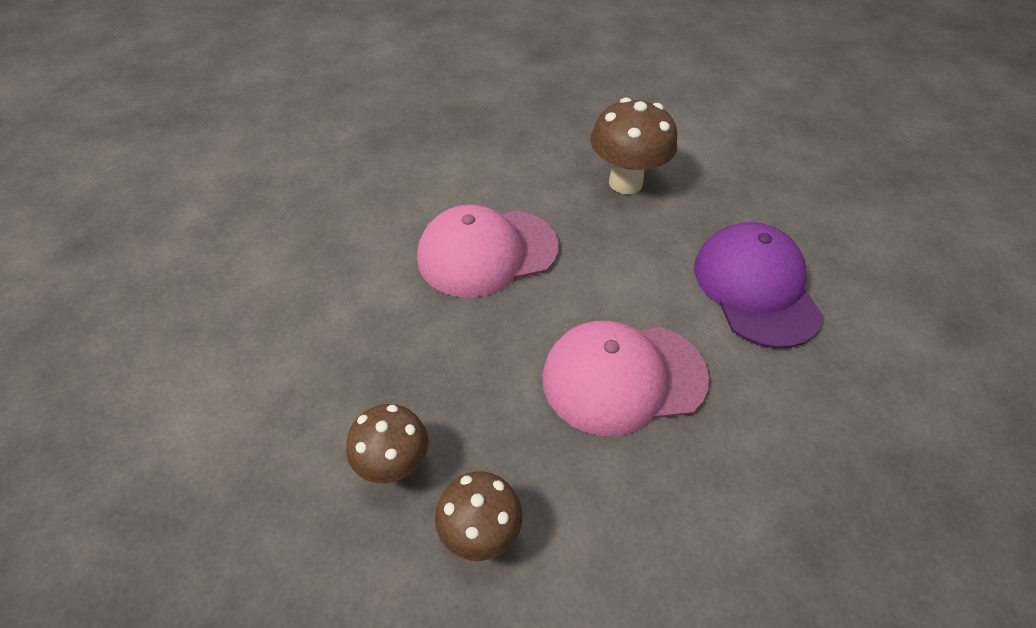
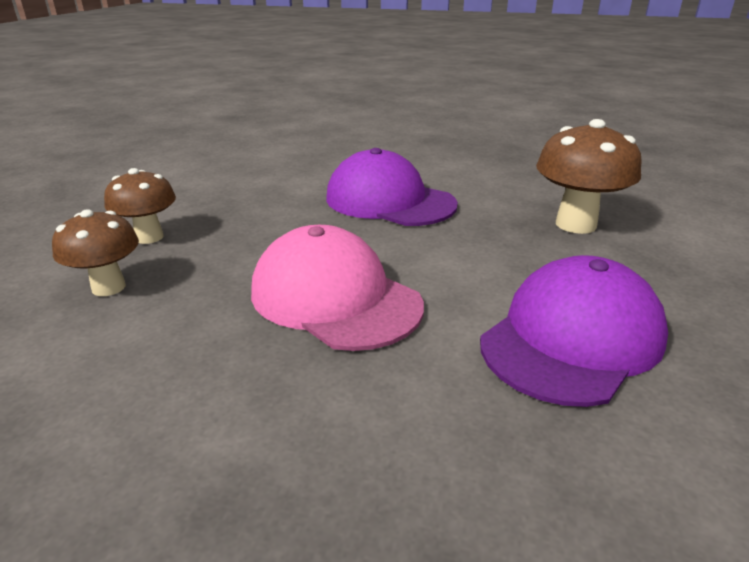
camera: 55 degrees right, 20 degrees down
pink cap [417,205,558,298] -> purple cap [326,148,458,226]

